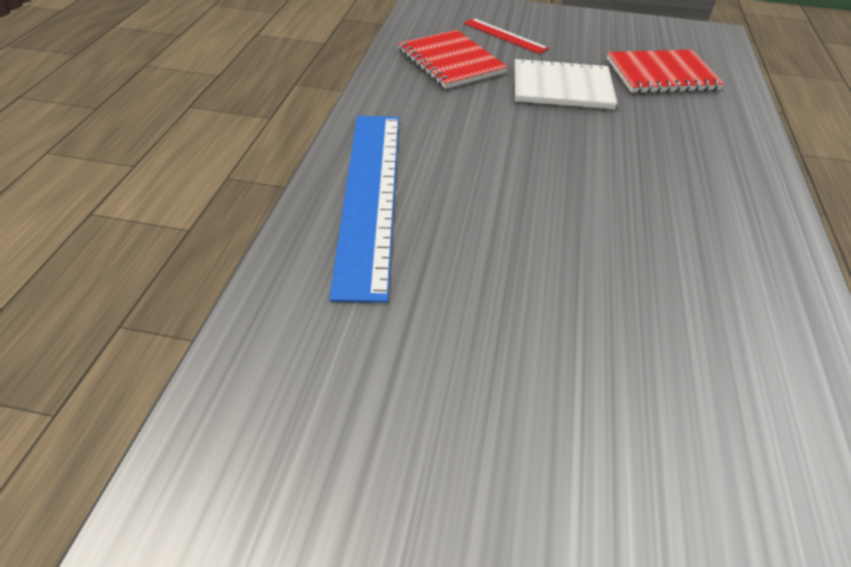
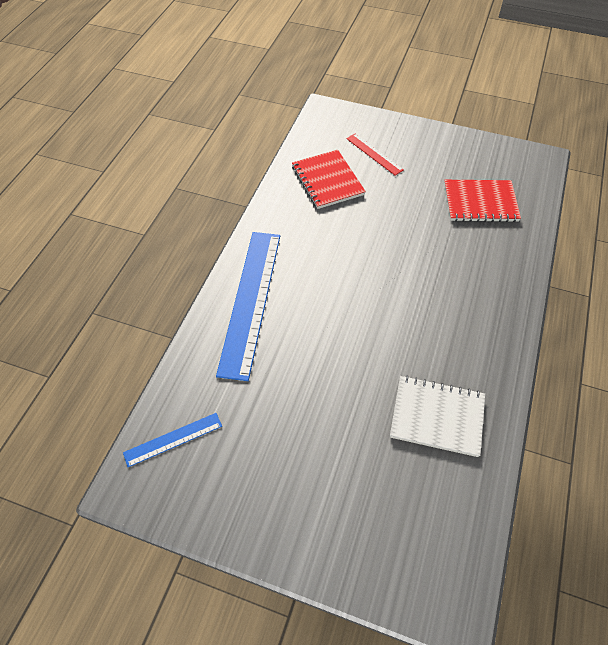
camera: 10 degrees right, 10 degrees up
white notebook [515,57,617,109] -> white notebook moved to [390,376,485,457]
none -> blue ruler [123,413,222,467]

